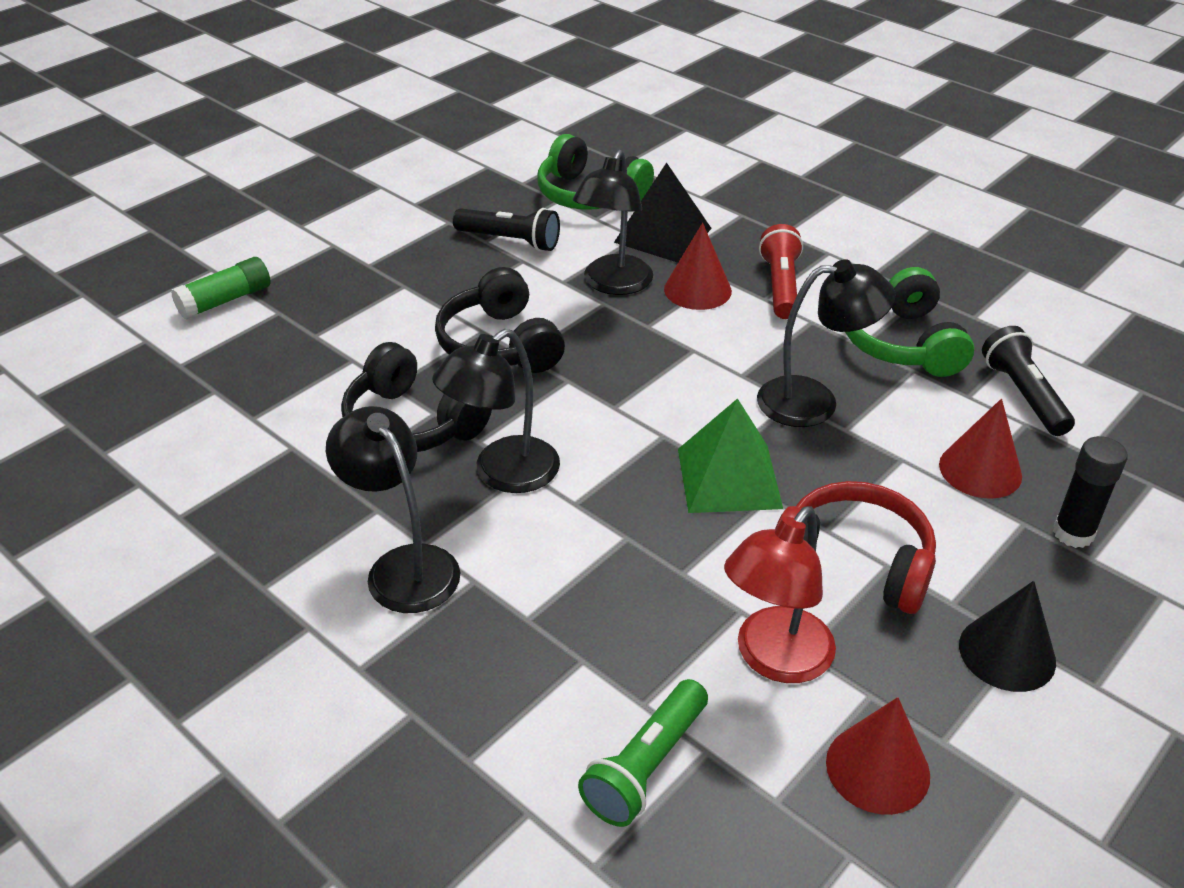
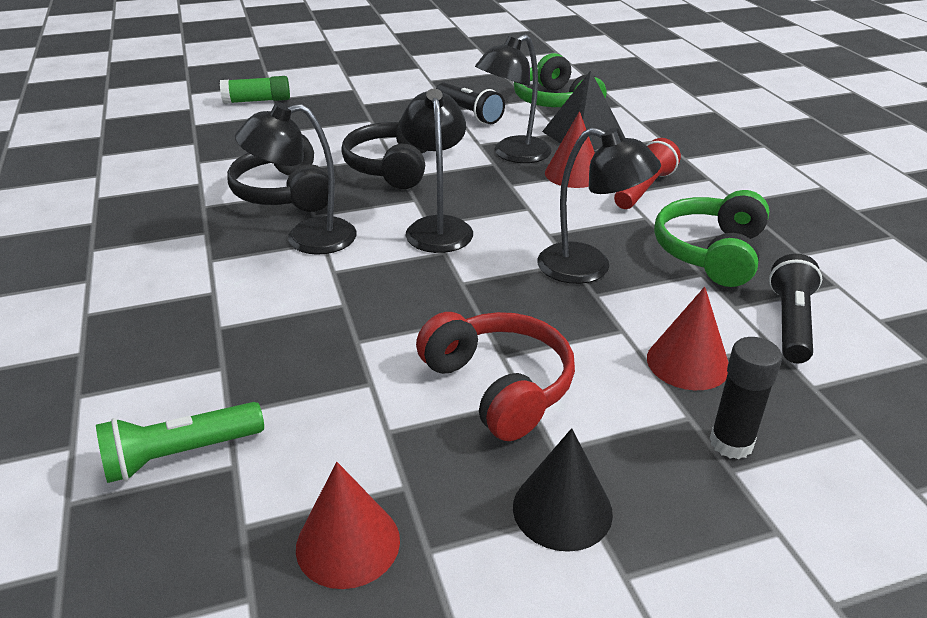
camera: 30 degrees right, 5 degrees down
black lamp [326,406,460,613] -> black lamp moved to [400,89,473,253]
green pyramid [678,398,783,513] -> none
red lamp [724,506,836,683] -> none

